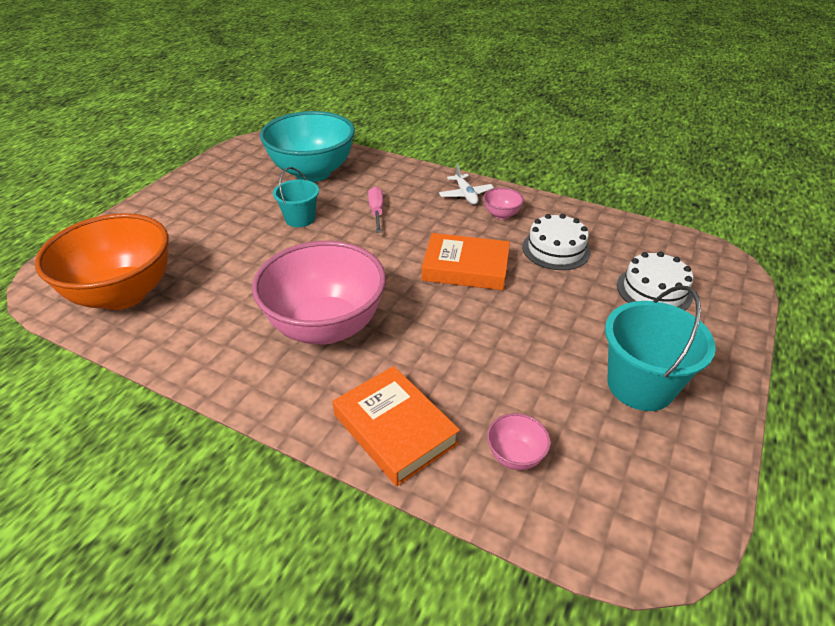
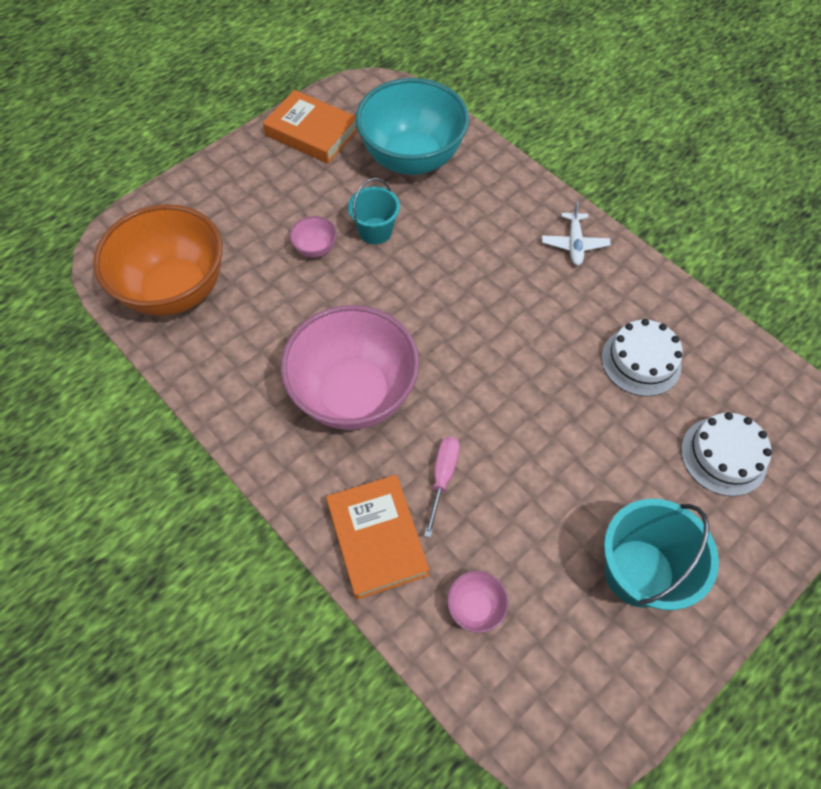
camera: 20 degrees right, 20 degrees up
pink screwdriver [368,187,383,233] -> pink screwdriver moved to [424,437,460,538]
orange book [422,233,510,290] -> orange book moved to [263,90,358,164]
pink bowl [483,188,524,220] -> pink bowl moved to [289,216,337,258]

